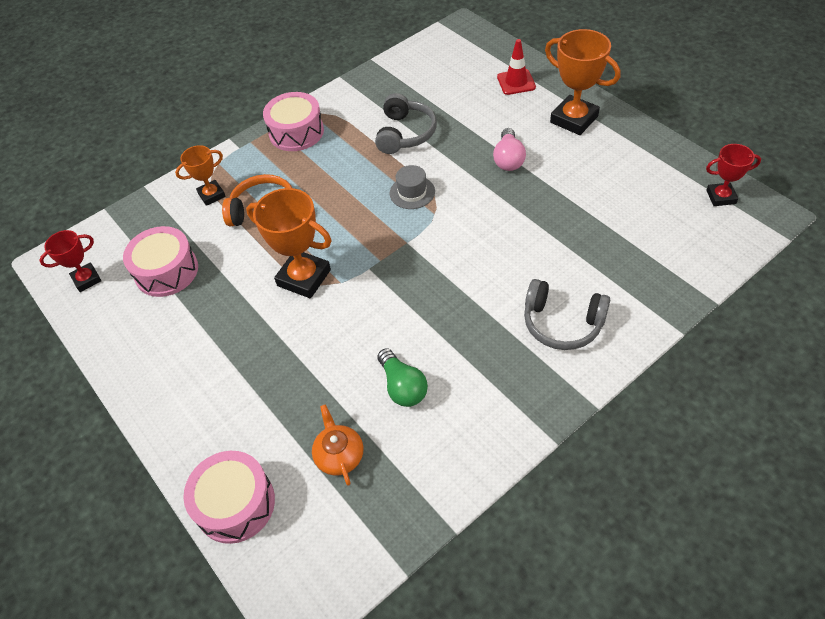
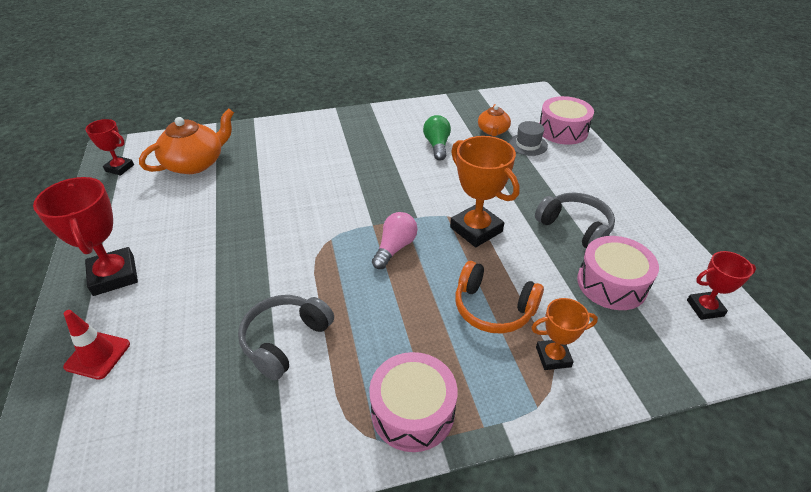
camera: 160 degrees left, 10 degrees down
grey hat [390,165,435,209] -> grey hat moved to [509,121,548,156]
pink light bulb [493,128,526,171] -> pink light bulb moved to [372,212,417,269]
grey headphones [524,279,610,350] -> grey headphones moved to [535,192,615,248]
orange trophy [545,29,620,135] -> red trophy [33,177,138,296]
none -> orange teapot [139,109,234,174]

